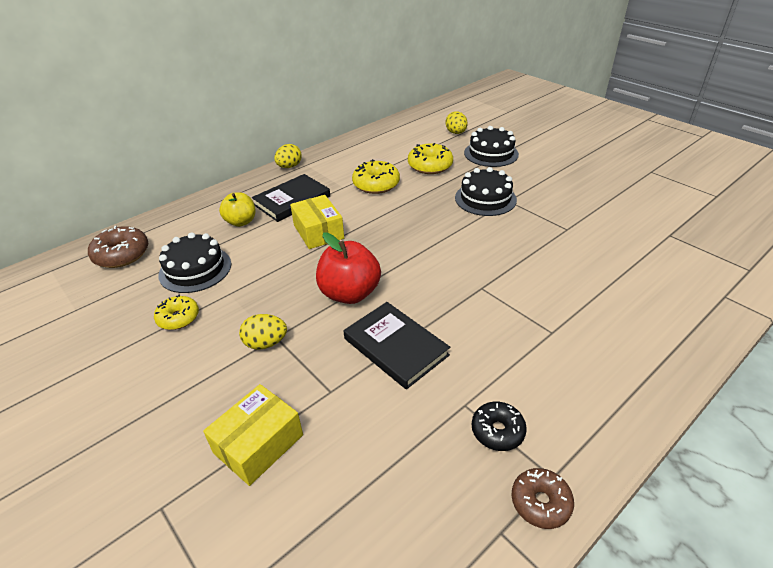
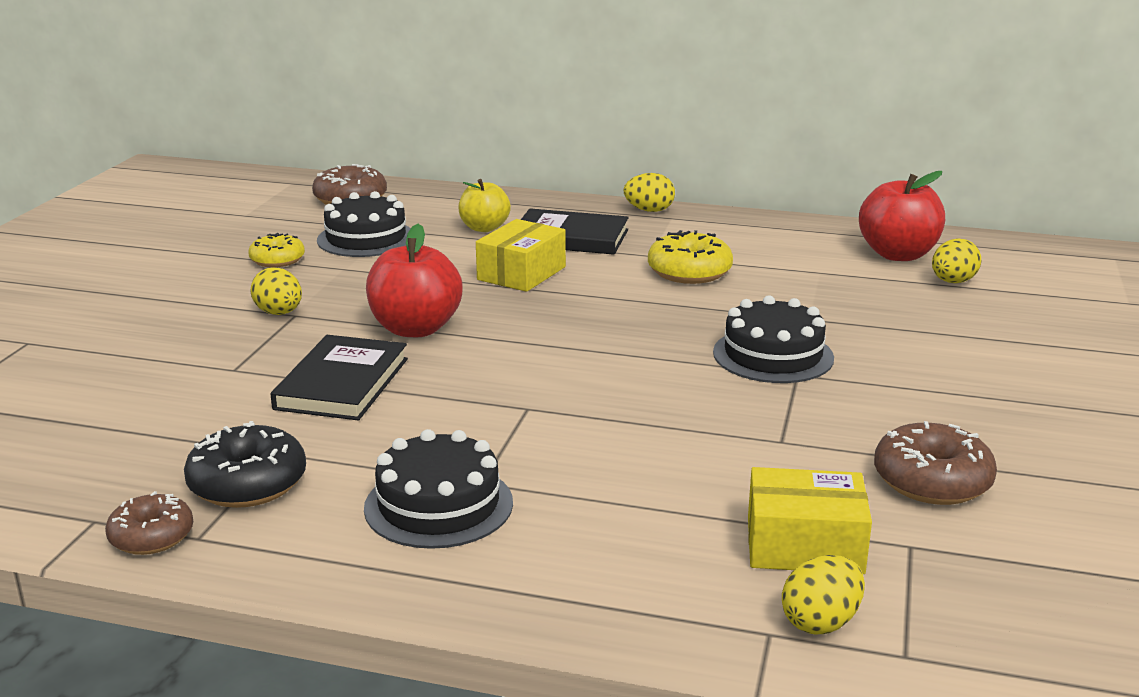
camera: 55 degrees right, 15 degrees down
yellow box [203,384,303,486] -> yellow box moved to [748,467,872,574]
yellow donut [408,143,453,174] -> none
black cake [464,126,519,167] -> black cake moved to [364,429,513,549]
black donut [472,402,527,451] -> black donut [184,421,306,508], size x1.51
none -> yellow egg [782,555,865,635]
none -> red apple [859,171,945,261]
none -> brown donut [874,421,997,505]

